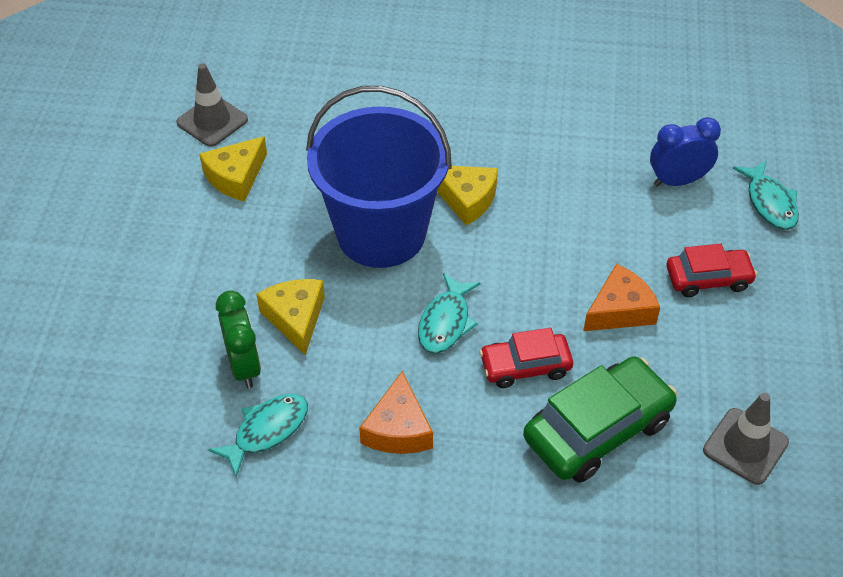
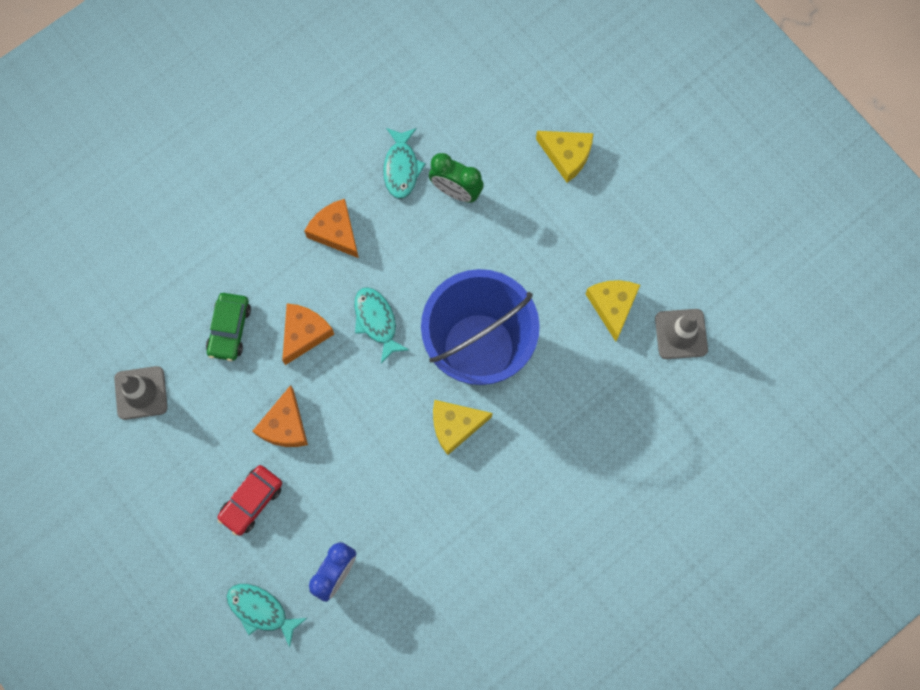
camera: 135 degrees right, 25 degrees up
yellow cheese [256,279,325,355] -> yellow cheese moved to [536,131,594,183]
red car [479,328,573,388] -> orange cheese [282,304,334,365]
green car [523,356,677,483] -> green car [206,293,251,361], size x0.60

